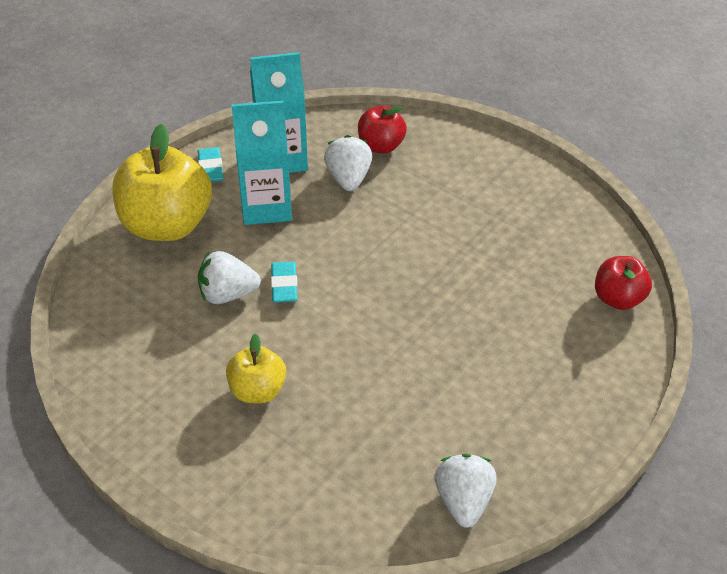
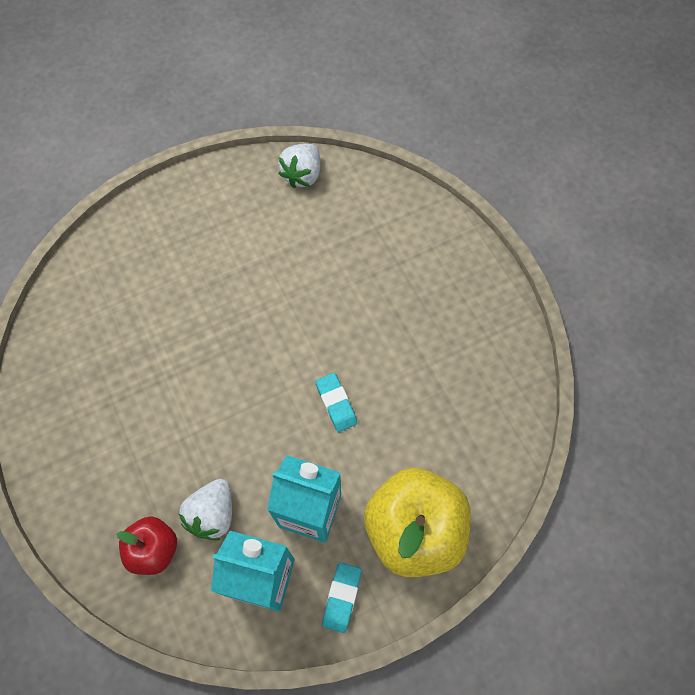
camera: 155 degrees left, 20 degrees up
white strawberry [198,251,261,304] -> none
yellow apple [226,334,286,403] -> none
turquoise eraser [271,262,297,303] -> turquoise eraser turned 45 degrees counterclockwise [315,373,357,432]
red apple [595,256,652,310] -> none

